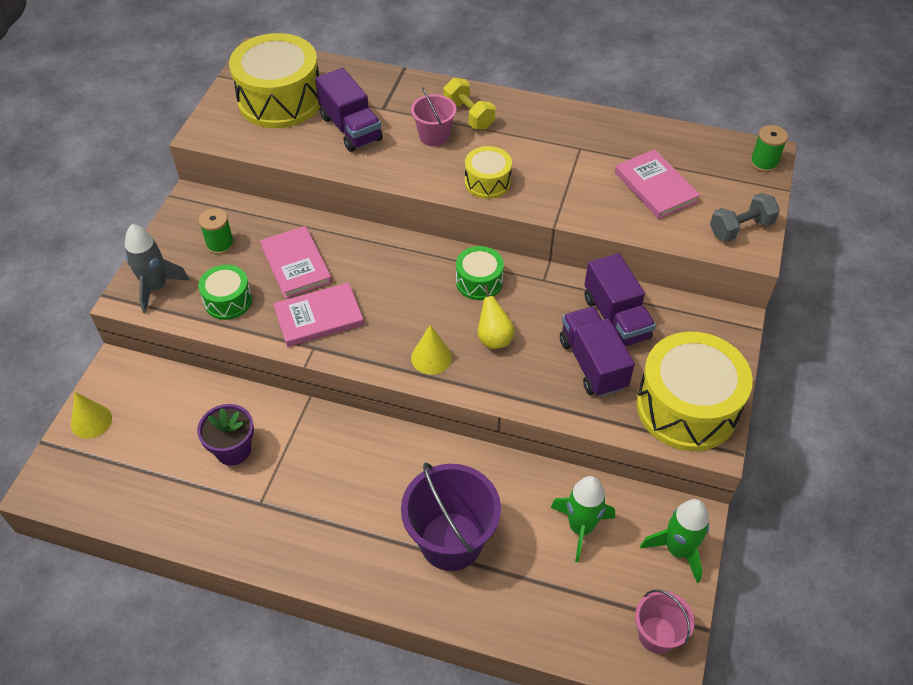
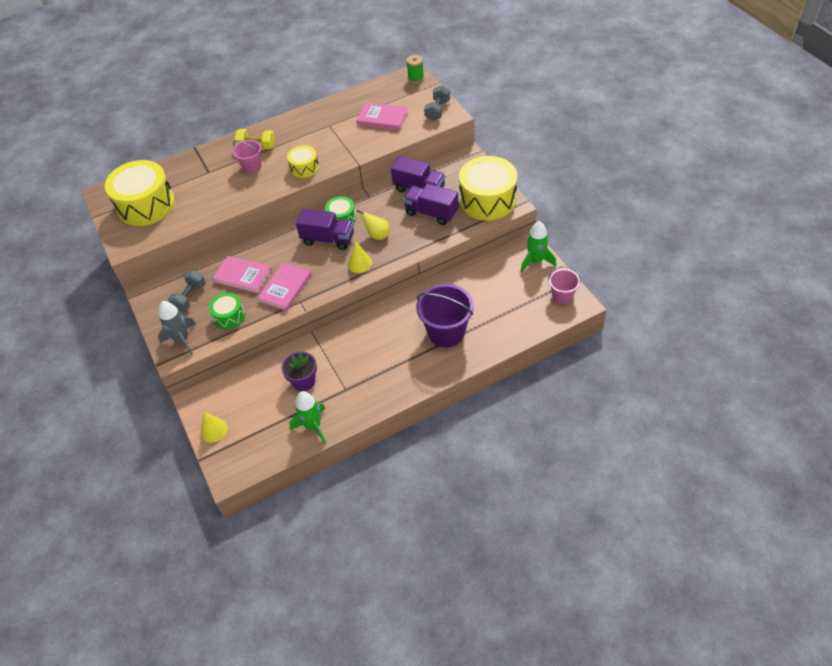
camera: 40 degrees left, 0 degrees up
green spool [199,208,234,255] -> grey dumbbell [168,270,206,312]
purple truck [315,68,383,152] -> purple truck moved to [296,208,354,250]
green rocket [550,476,615,562] -> green rocket moved to [289,391,326,444]

